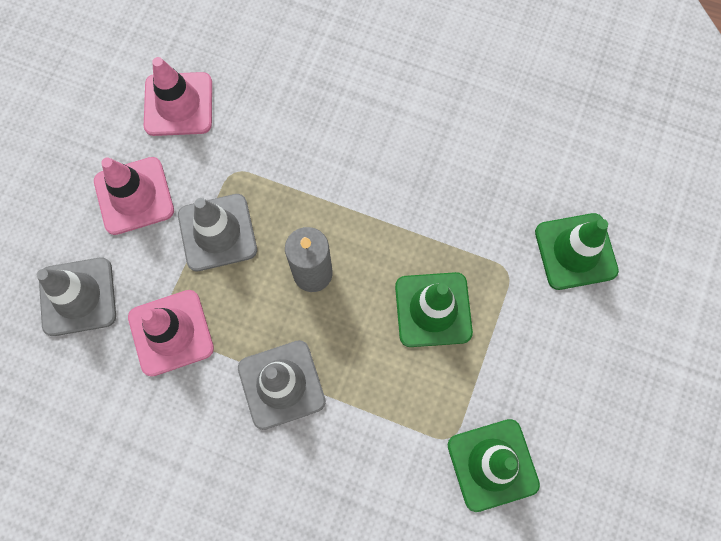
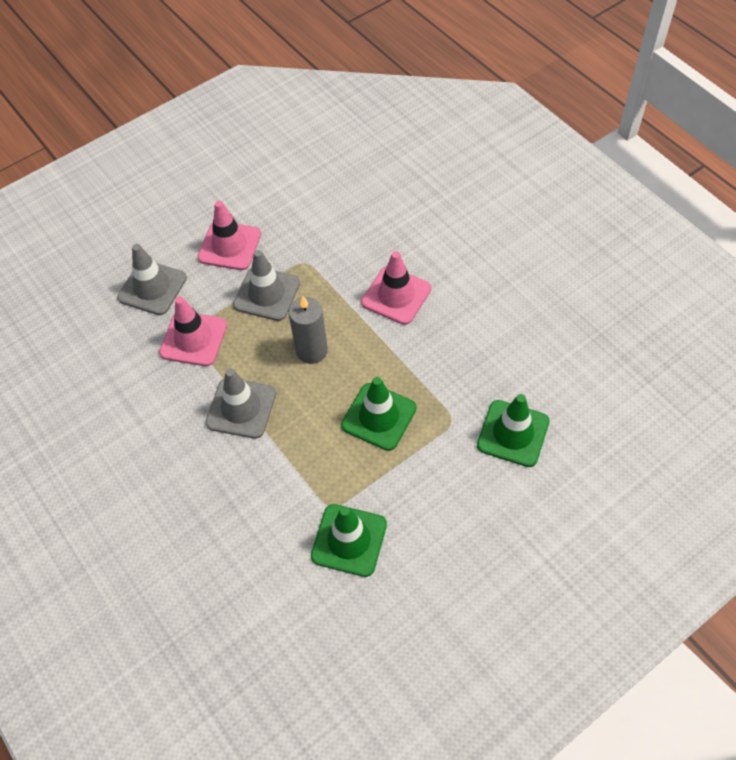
camera: 35 degrees right, 15 degrees down
pink traffic cone [144,57,212,136] -> pink traffic cone moved to [361,251,431,325]

